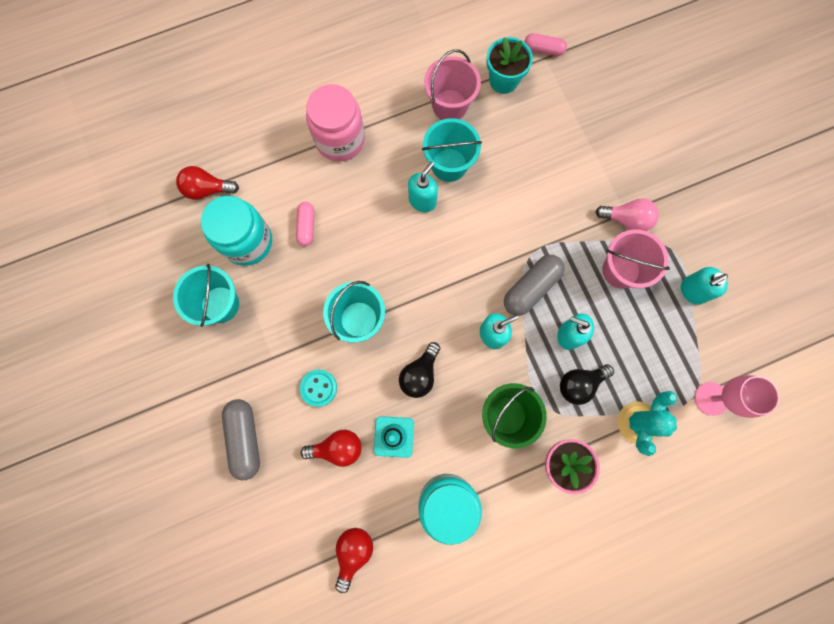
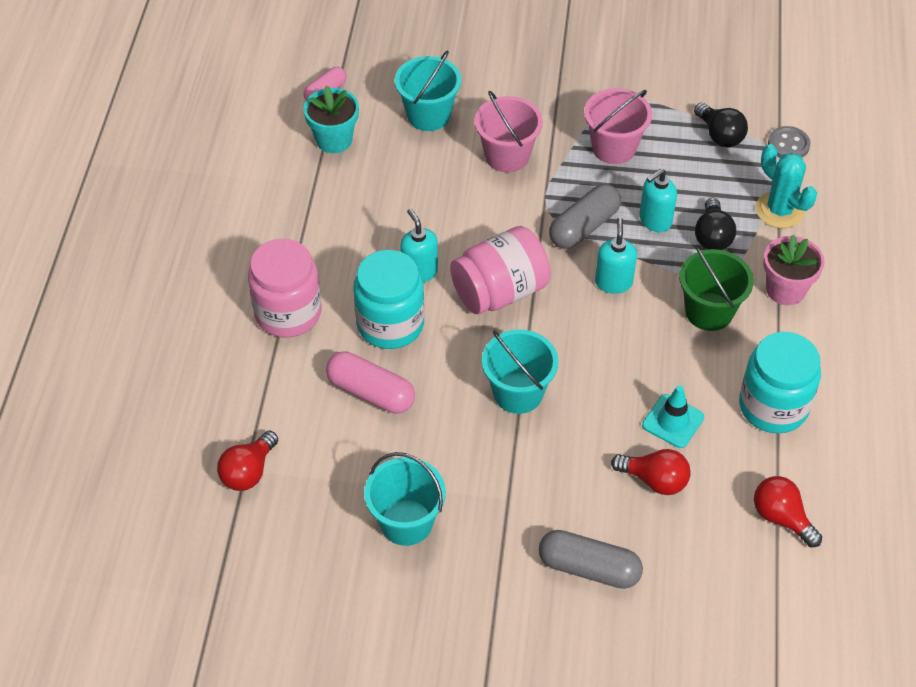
camera: 60 degrees left, 25 degrees down
turquoise jar [201,196,272,266] -> turquoise jar moved to [353,250,425,349]
pink capsule [296,202,314,246] -> pink capsule [326,351,415,414], size x1.61
turquoise button [300,370,337,407] -> none
red light bulb [300,430,362,467] -> red light bulb turned 90 degrees clockwise [611,449,691,495]
black light bulb [399,342,440,398] -> black light bulb moved to [694,103,748,147]
turquoise bucket [422,118,482,182] -> turquoise bucket moved to [395,50,461,131]
pink bucket [424,49,481,120] -> pink bucket moved to [475,90,543,173]
grey capsule [504,255,565,316] -> grey capsule turned 60 degrees clockwise [549,184,621,249]
pink light bulb [595,198,659,231] -> none
turquoise soap dispenser [681,267,728,305] -> none
pink goblet [695,375,779,418] -> grey button [768,126,810,158]
none -> pink jar [450,226,551,314]

